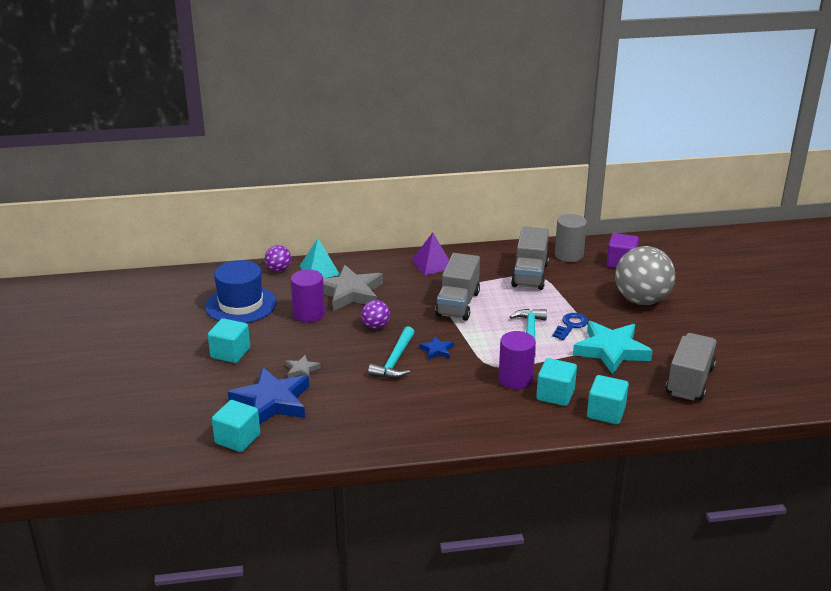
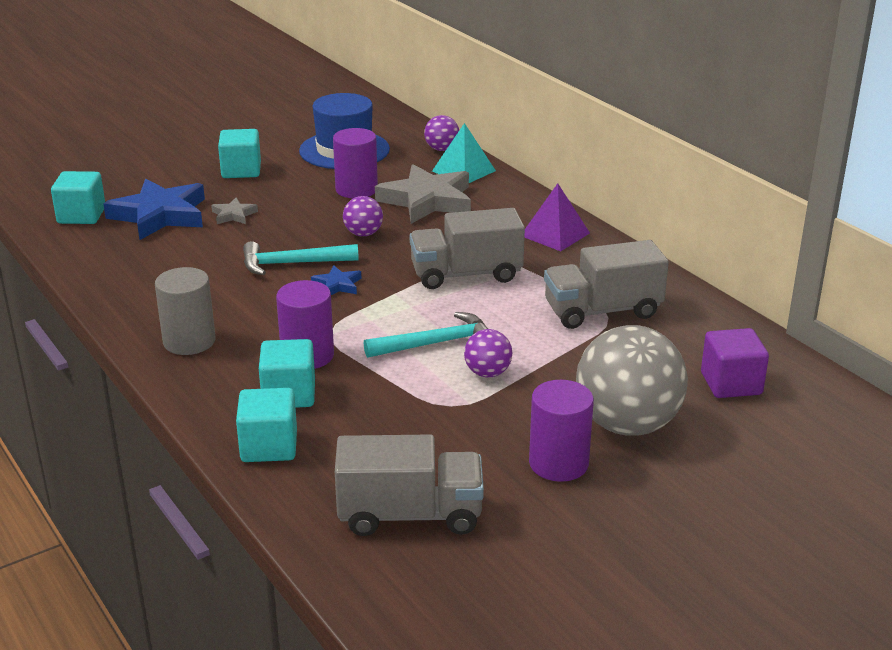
camera: 65 degrees right, 0 degrees up
blue key [552,313,588,340] -> purple ball [464,329,512,378]
grey cylinder [555,214,587,262] -> grey cylinder moved to [155,267,216,355]
turquoise star [573,321,653,375] -> none
none -> purple cylinder [529,380,594,482]

